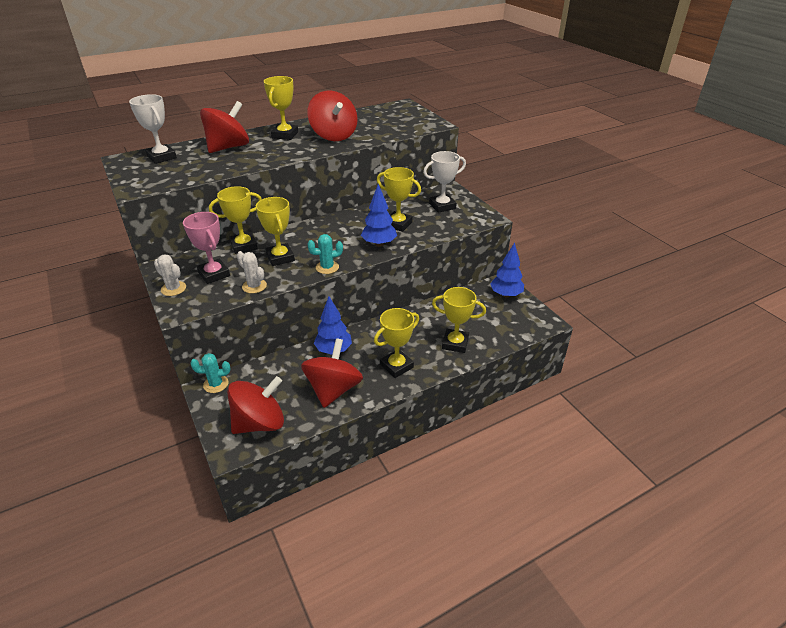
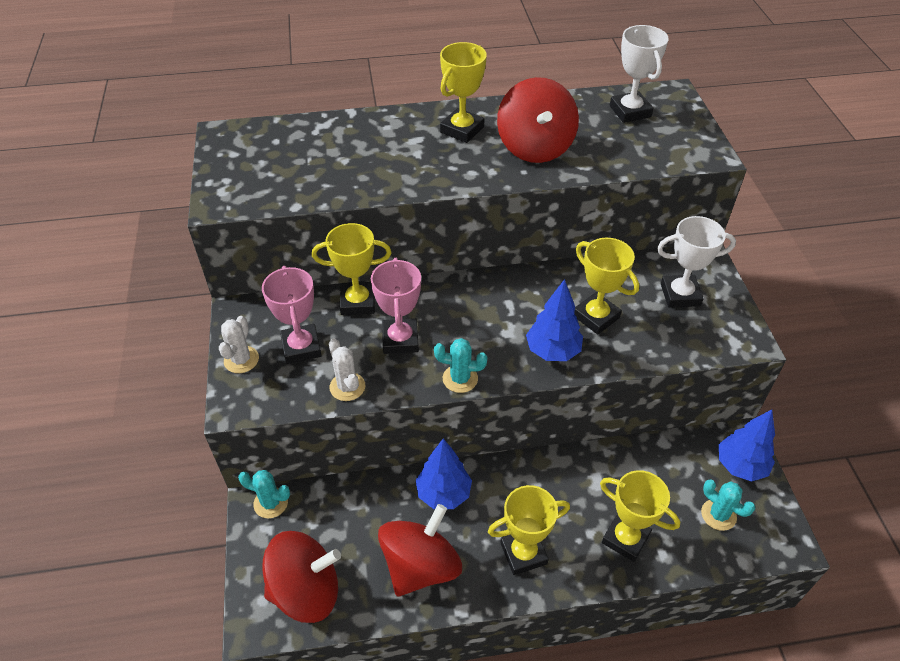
camera: 20 degrees right, 10 degrees up
white trophy [129,94,177,164] -> white trophy moved to [610,25,669,123]
white cactus [154,254,186,296] -> white cactus turned 45 degrees clockwise [219,316,259,373]
red spinning top [200,101,249,153] -> none
yellow trophy [256,197,295,266] -> pink trophy [371,258,421,354]
none -> turquoise cactus [701,479,756,531]

